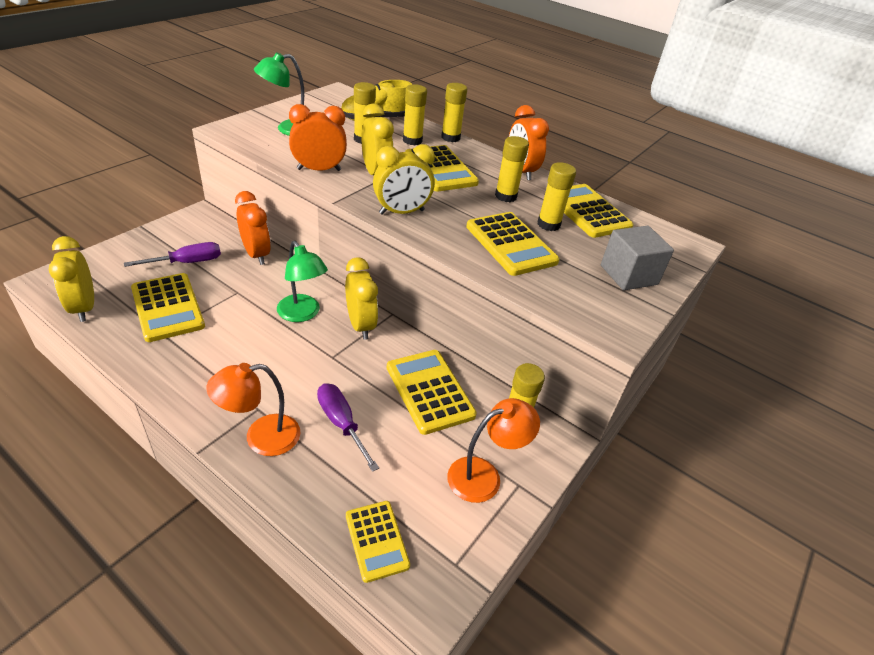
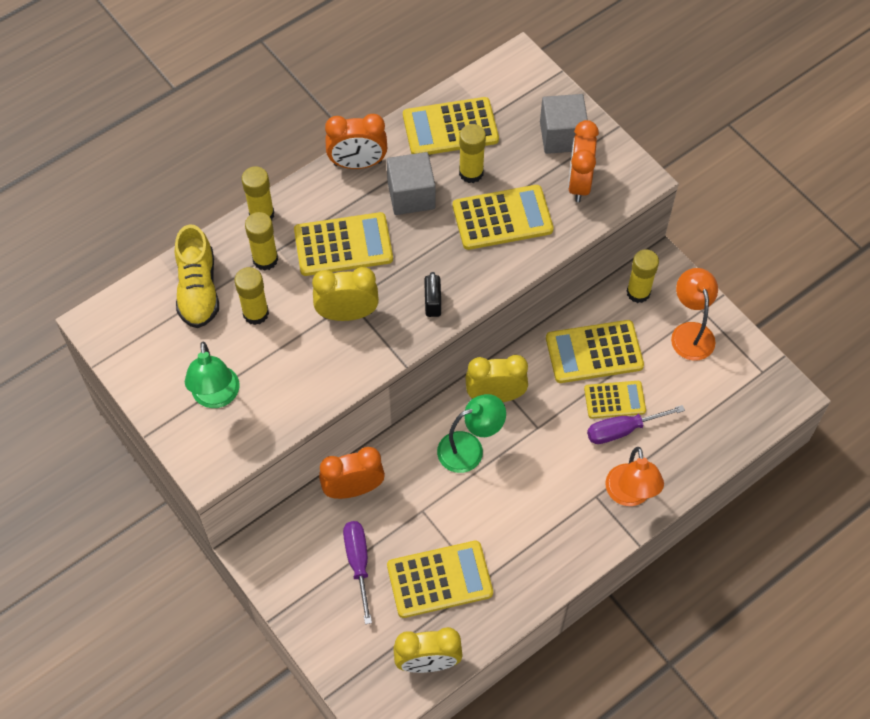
camera: 70 degrees left, 20 degrees up
orange clock [289,104,347,171] -> orange clock moved to [568,120,599,202]
yellow calculator [346,501,410,583] -> yellow calculator moved to [584,381,646,419]
yellow clock [373,144,435,215] -> black padlock [425,272,441,317]
yellow glue stick [495,136,529,202] -> grey cube [386,152,435,215]

